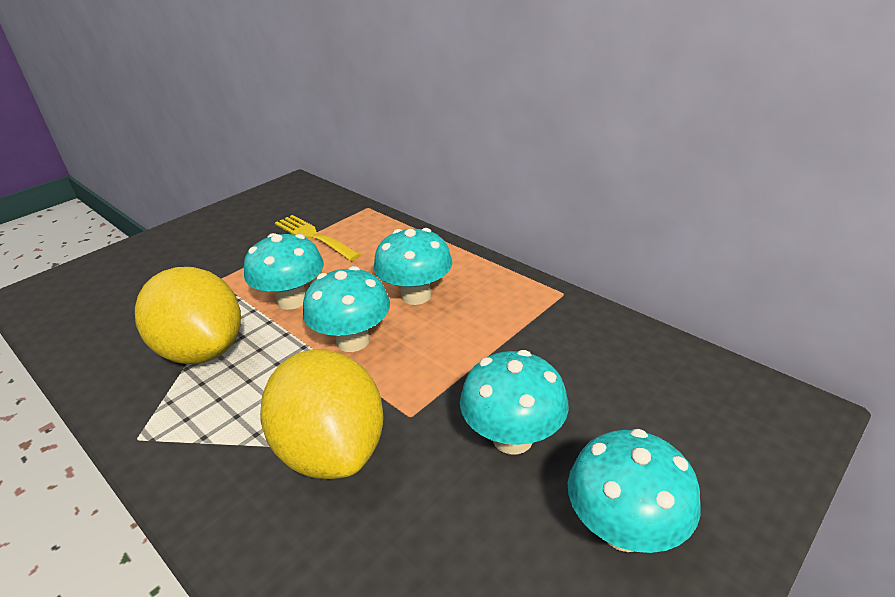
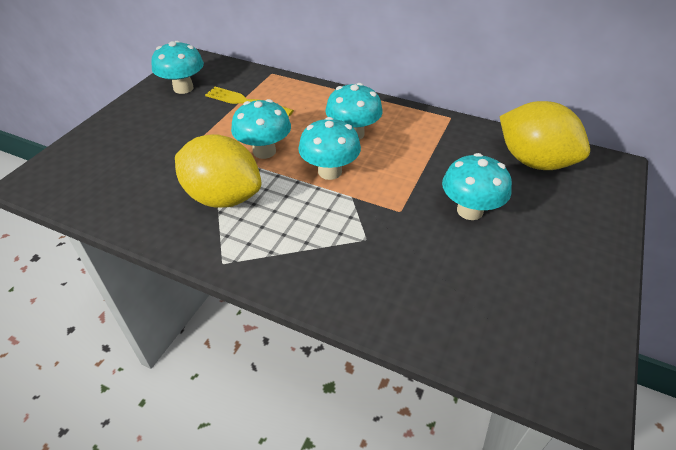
camera: 20 degrees left, 10 degrees up
yellow lemon [260,349,383,479] -> yellow lemon moved to [500,101,590,170]
turquoise mushroom [568,429,701,553] -> turquoise mushroom moved to [151,41,204,94]

